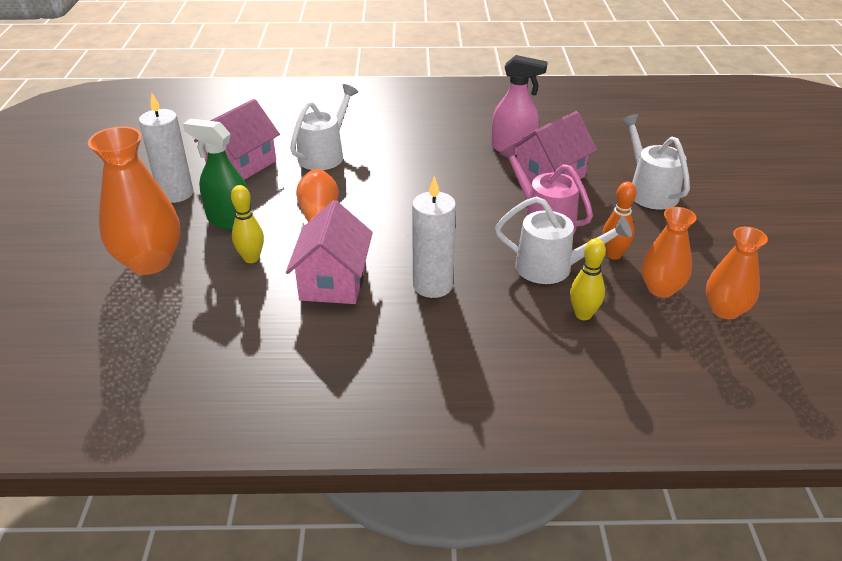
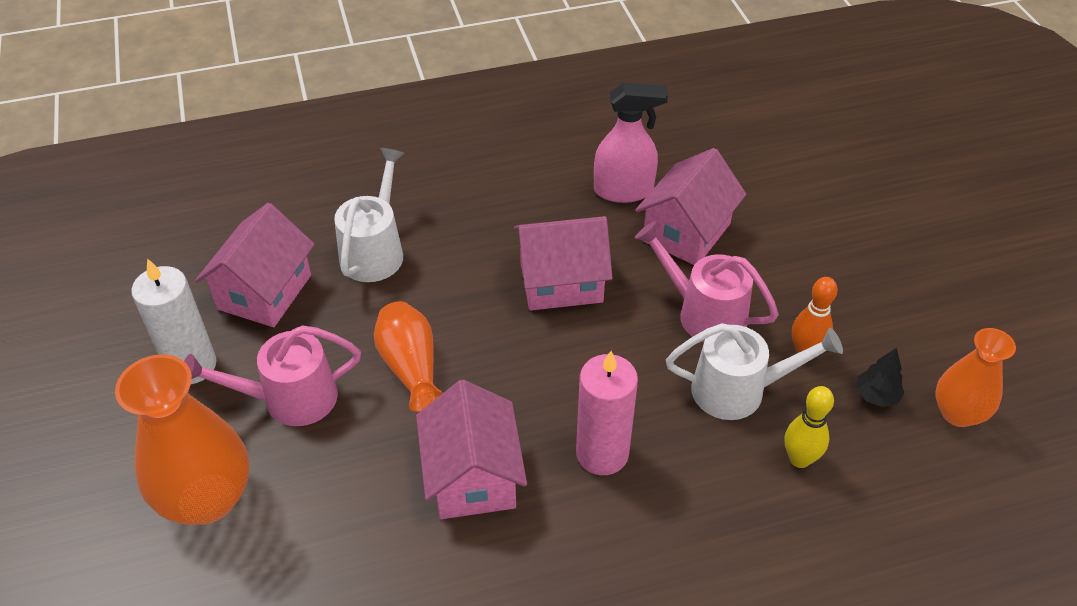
camera: 15 degrees left, 10 degrees up
green spray bottle [183,119,252,230] -> pink watering can [184,325,361,426]
yellow bowling pin [231,185,264,263] -> none
white candle [412,176,456,298] -> pink candle [576,351,638,475]
white watering can [621,114,690,209] -> none
orange vase [641,207,697,298] -> black tree [856,348,904,407]
none -> pink house [514,216,613,310]

